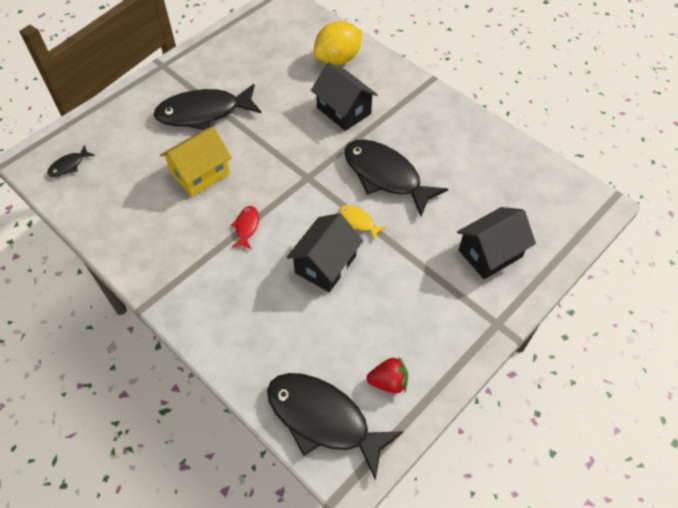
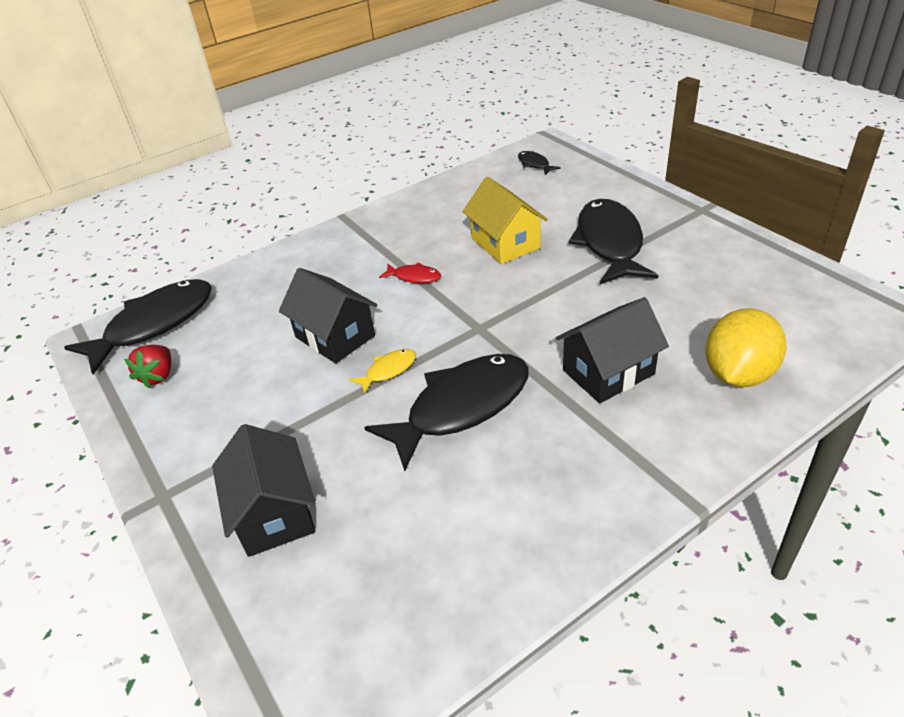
camera: 105 degrees right, 15 degrees down
yellow lemon [313,21,362,65] -> yellow lemon turned 60 degrees clockwise [705,308,786,387]

